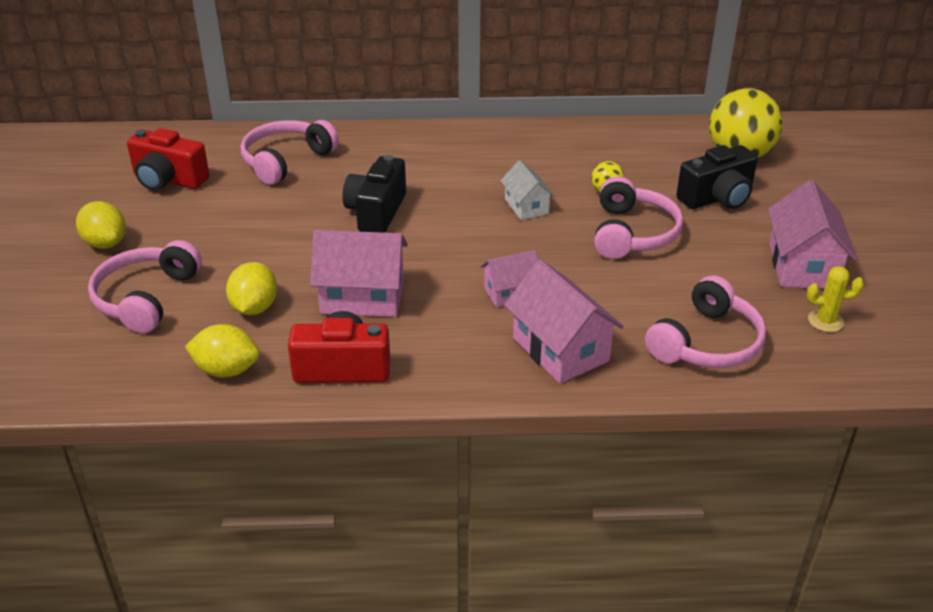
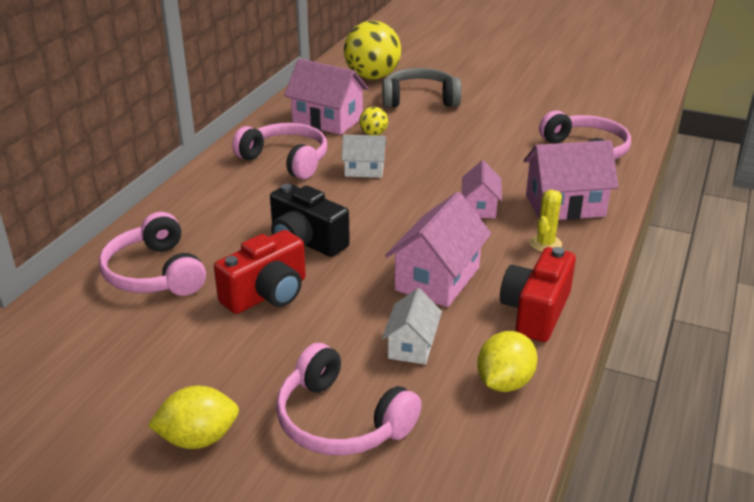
camera: 65 degrees left, 5 degrees down
red camera [127,128,210,191] -> red camera moved to [214,230,306,314]
yellow lemon [226,262,277,315] -> white house [382,288,442,365]
pink headphones [594,176,683,259] -> pink headphones moved to [232,123,327,179]
black camera [676,145,758,209] -> grey headphones [382,68,461,108]
pink house [768,180,857,289] -> pink house moved to [284,59,369,135]
yellow cactus [807,266,864,332] -> yellow cactus moved to [530,190,562,252]

